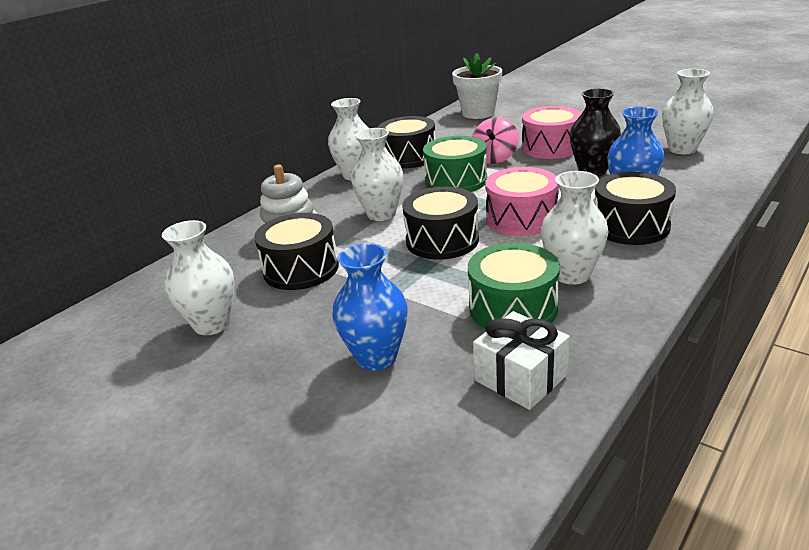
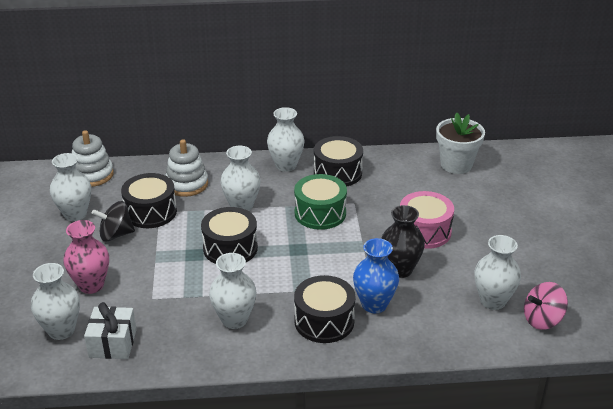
camera: 45 degrees right, 5 degrees up
blue vase [332,243,408,371] -> pink vase [63,220,109,294]
green drum [468,243,560,329] -> none
pink spinning top [472,117,519,164] -> pink spinning top moved to [524,282,568,330]
pink drum [485,167,559,236] -> none
none -> white vase [31,263,80,340]
none -> white stacking toy [72,130,114,187]
none -> black spinning top [92,201,135,241]

